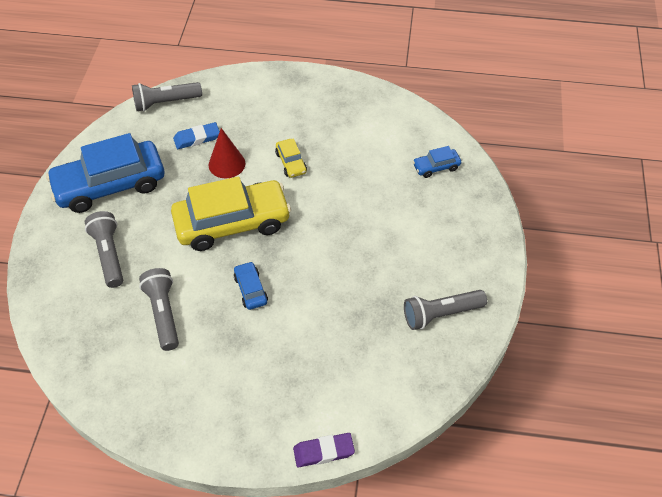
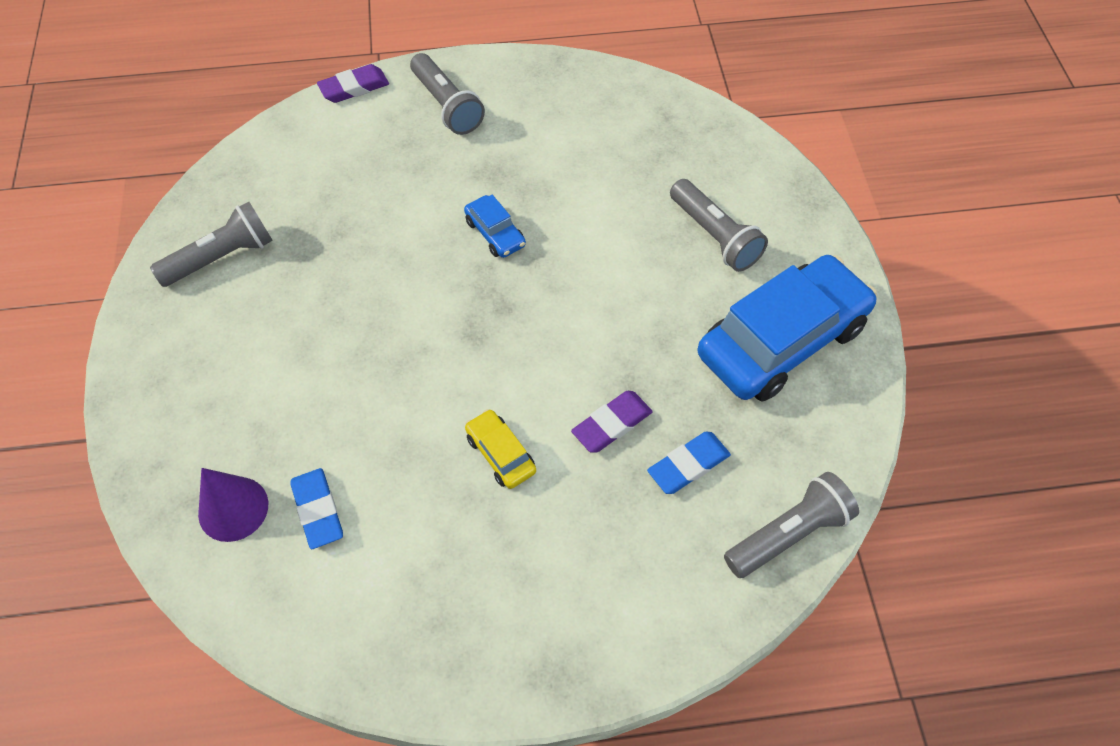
camera: 165 degrees right, 5 degrees up
grey flashlight [139,268,179,351] -> grey flashlight moved to [410,53,485,135]
yellow car [171,176,291,251] -> none
red cone [209,128,245,178] -> purple eraser [571,391,653,453]
blue car [413,146,461,178] -> purple cone [198,468,268,542]
none -> blue eraser [290,468,343,549]

